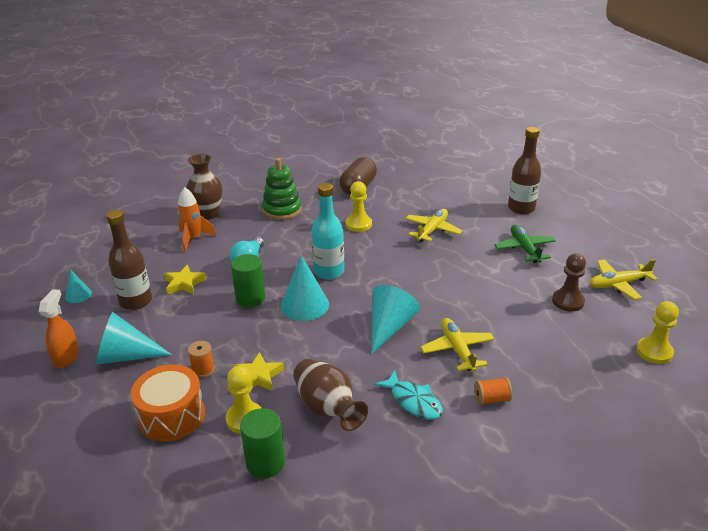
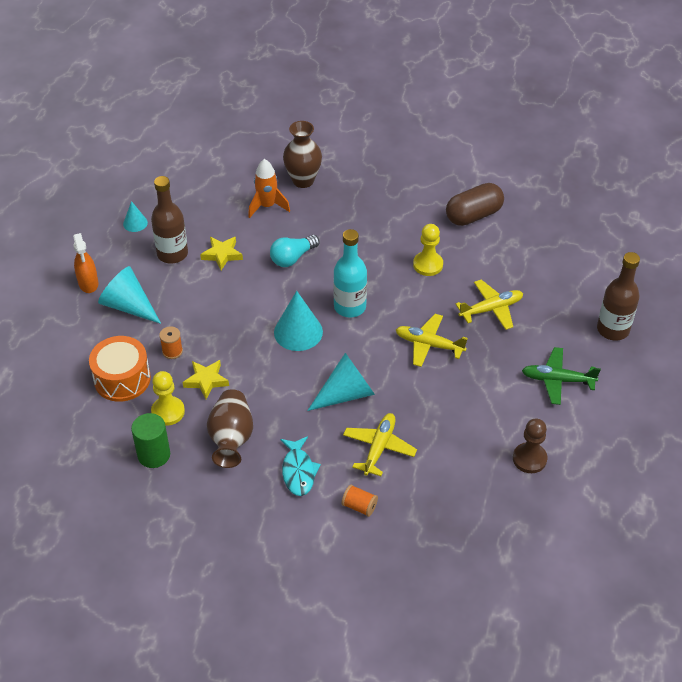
camera: 35 degrees right, 15 degrees up
orange spray bottle [39,289,79,368] -> orange spray bottle turned 120 degrees clockwise [73,233,98,293]
green cylinder [231,254,265,307] -> none
green stacking toy [262,158,302,220] -> none
green plane [494,225,556,263] -> green plane turned 105 degrees counterclockwise [522,347,601,405]
yellow plane [589,259,658,300] -> yellow plane moved to [396,314,467,367]
yellow pawn [636,301,679,364] -> none

